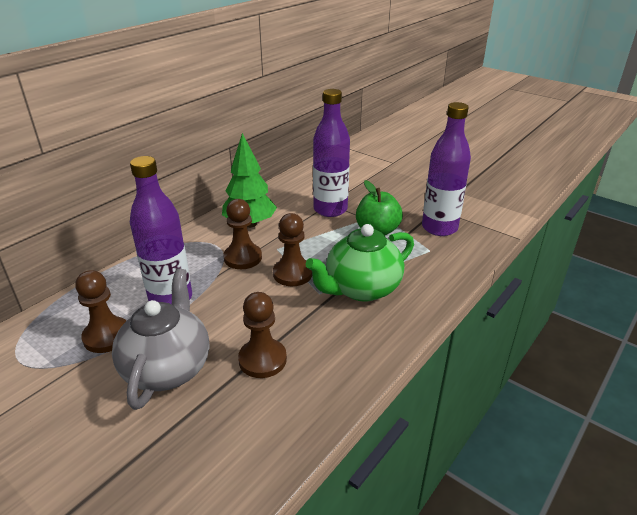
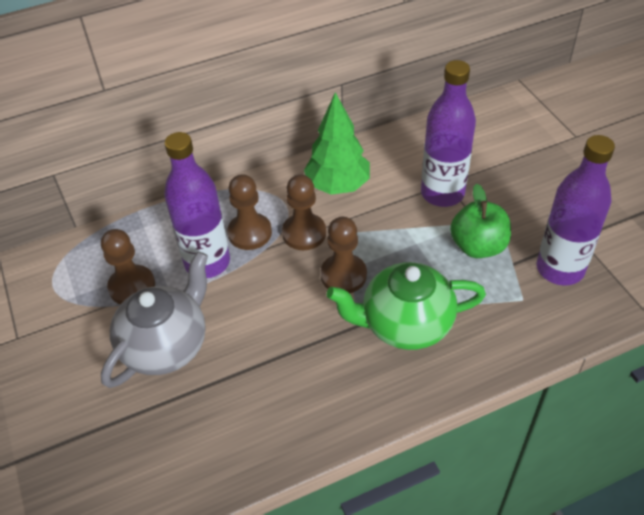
camera: 30 degrees right, 15 degrees up
brown pawn [238,292,287,378] -> brown pawn moved to [227,174,272,250]

